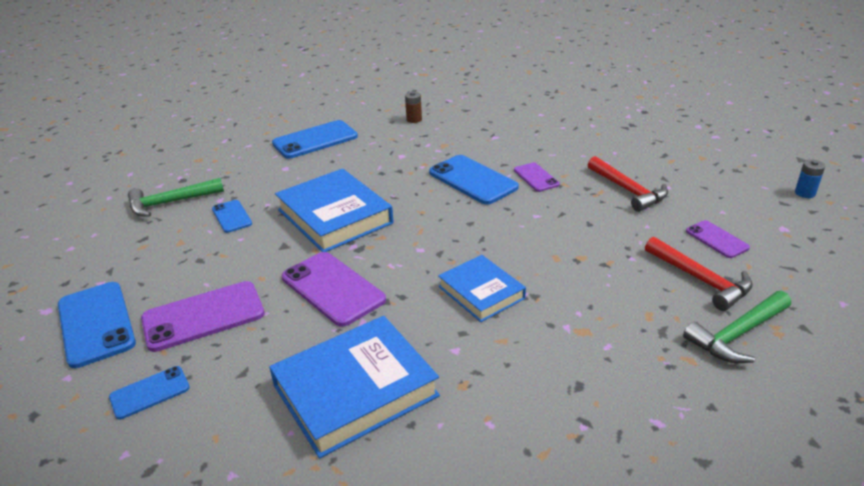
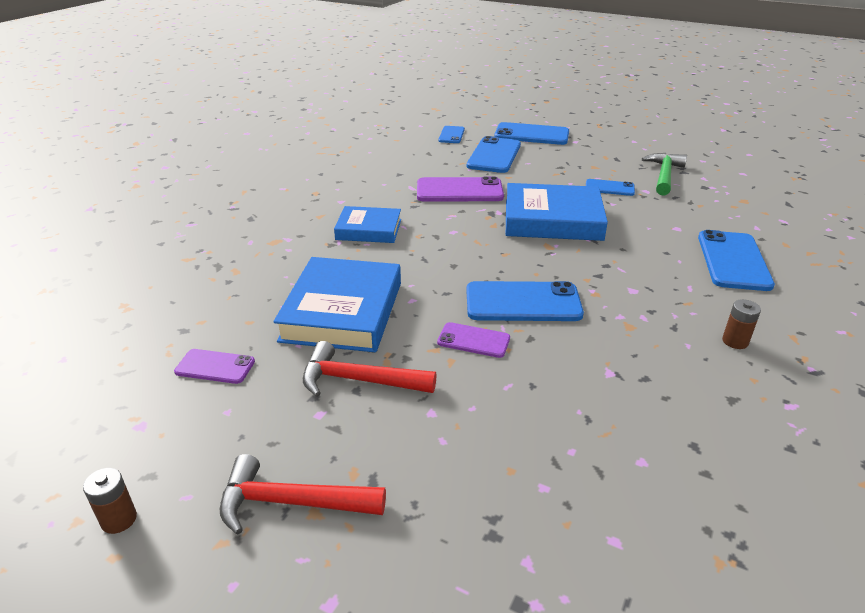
camera: 130 degrees right, 0 degrees up
purple phone [141,281,264,352] -> blue phone [467,136,521,173]
blue book [269,316,440,458] -> blue book moved to [273,257,401,352]
red hammer [645,236,753,311] -> red hammer moved to [220,454,386,535]
green hammer [683,291,791,363] -> none
blue battery [795,159,825,198] -> brown battery [83,468,137,534]

